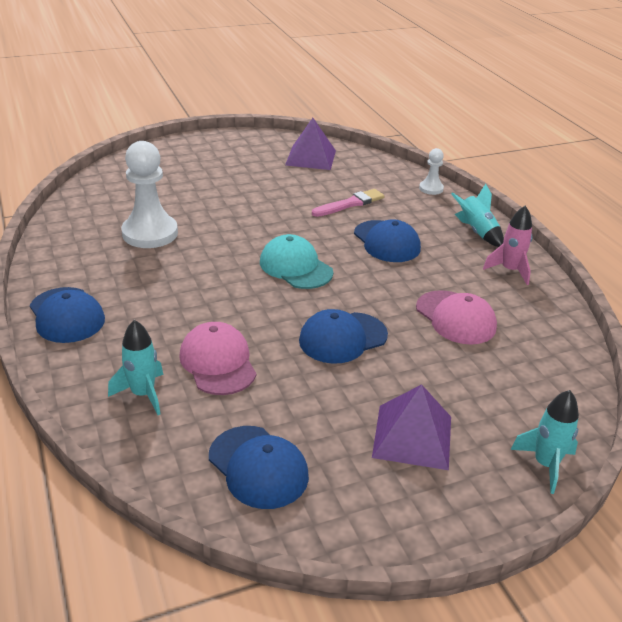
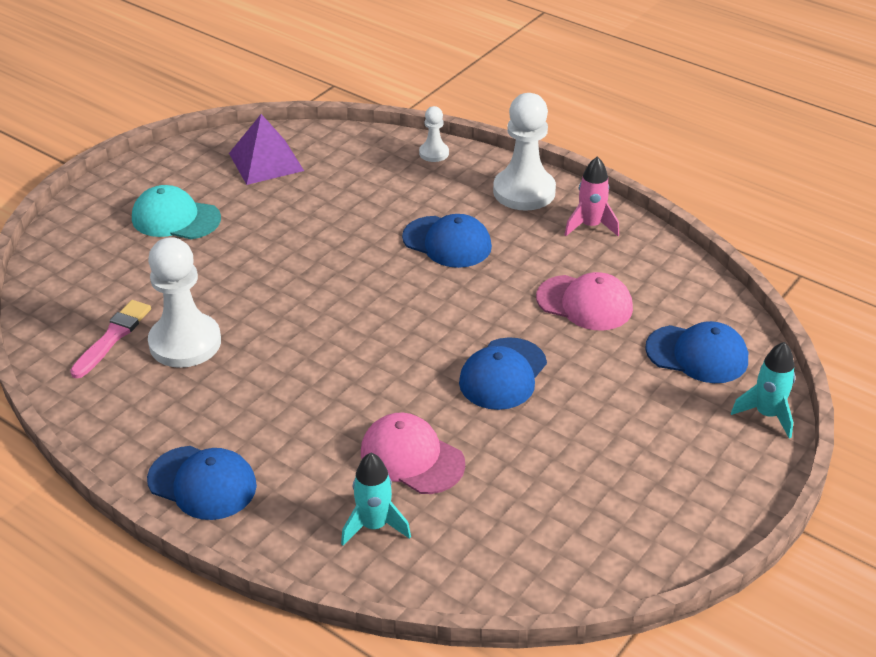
camera: 30 degrees left, 5 degrees up
blue cap [209,426,309,509] -> blue cap moved to [645,321,748,383]
turquoise cap [260,234,333,289] -> turquoise cap moved to [132,185,221,239]
pink brush [312,189,384,217] -> pink brush moved to [70,300,151,379]
purple pyramid [372,384,451,470] -> none
turquoise rocket [451,184,504,247] -> white pawn [493,93,556,211]

